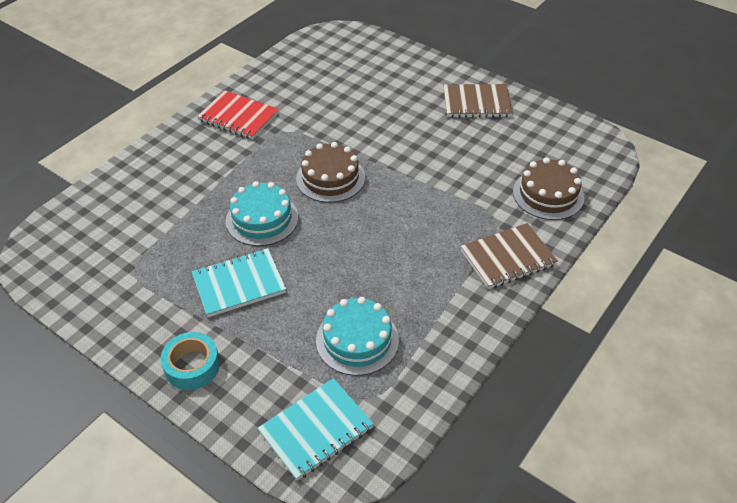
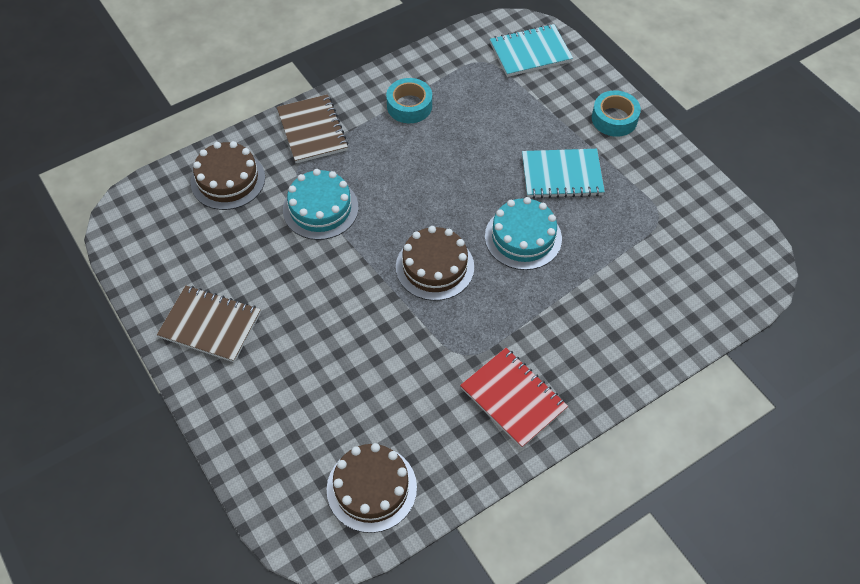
camera: 160 degrees left, 10 degrees up
turquoise cake [316,297,399,376] -> turquoise cake moved to [283,169,359,240]
brown notebook [461,223,558,289] -> brown notebook turned 75 degrees clockwise [277,94,348,163]
none -> brown cake [327,443,417,533]
none -> turquoise tape [386,78,432,123]

